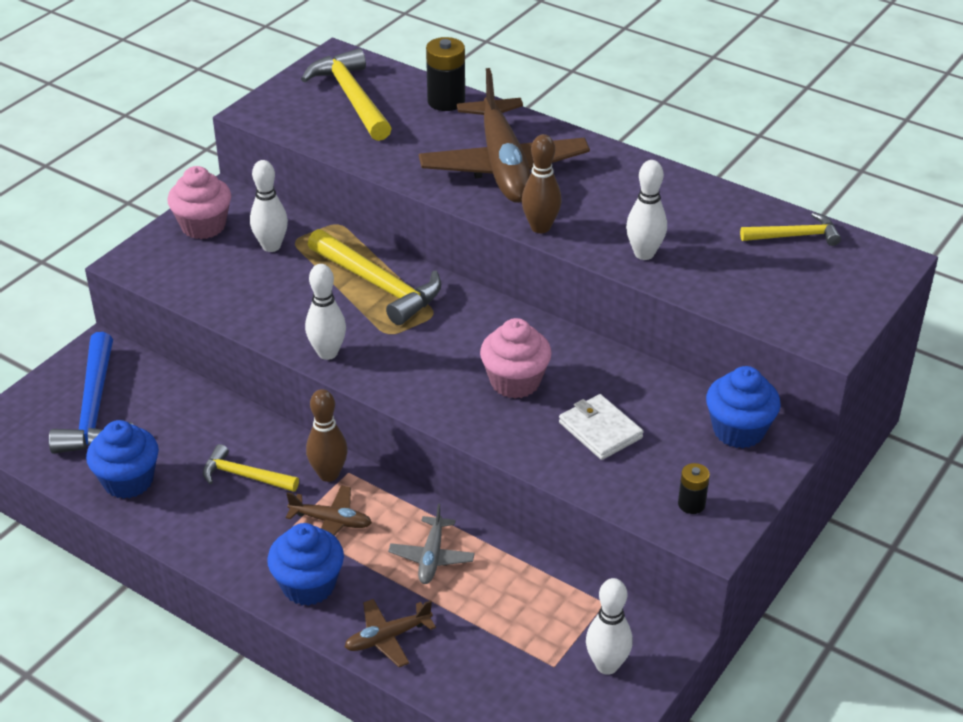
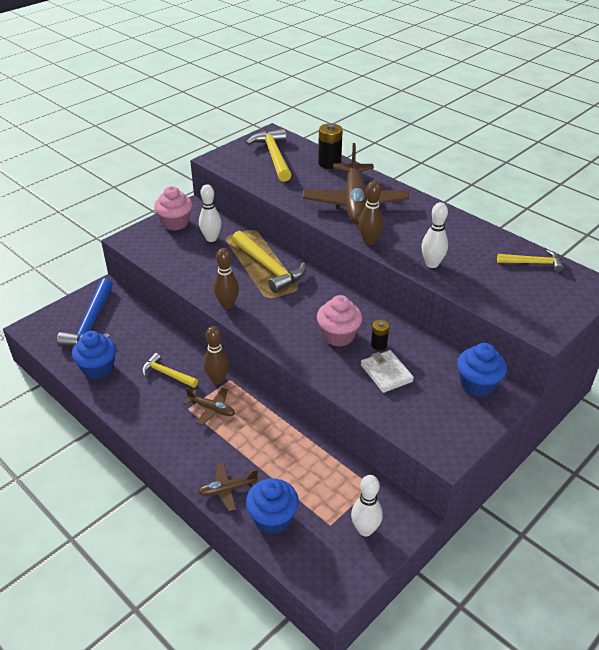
camera: 10 degrees right, 0 degrees up
blue cupcake [267,523,344,606] -> blue cupcake moved to [246,478,299,534]
white bowling pin [305,264,346,360] -> brown bowling pin [214,248,239,309]
grey plane [388,503,475,584] -> none
black battery [678,463,710,514] -> black battery moved to [371,320,389,350]

